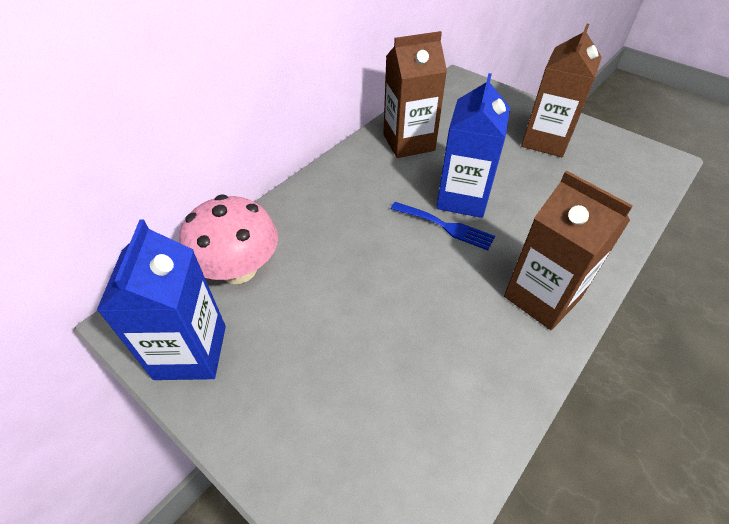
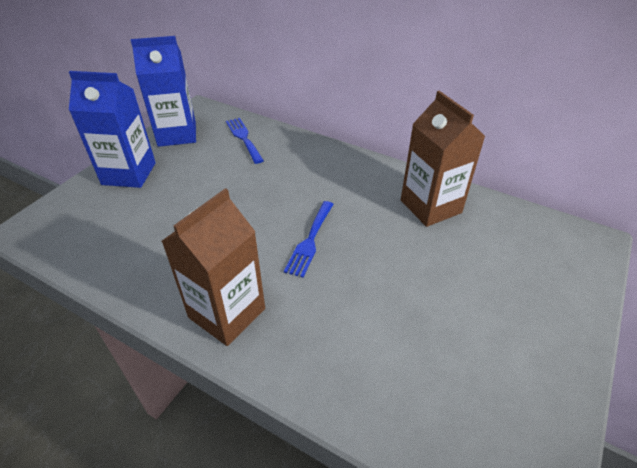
camera: 80 degrees right, 5 degrees down
pink mushroom [179,195,278,284] -> blue fork [226,118,264,164]
blue carton [436,73,510,218] -> blue carton moved to [69,71,156,188]
brown carton [521,24,602,157] -> none

